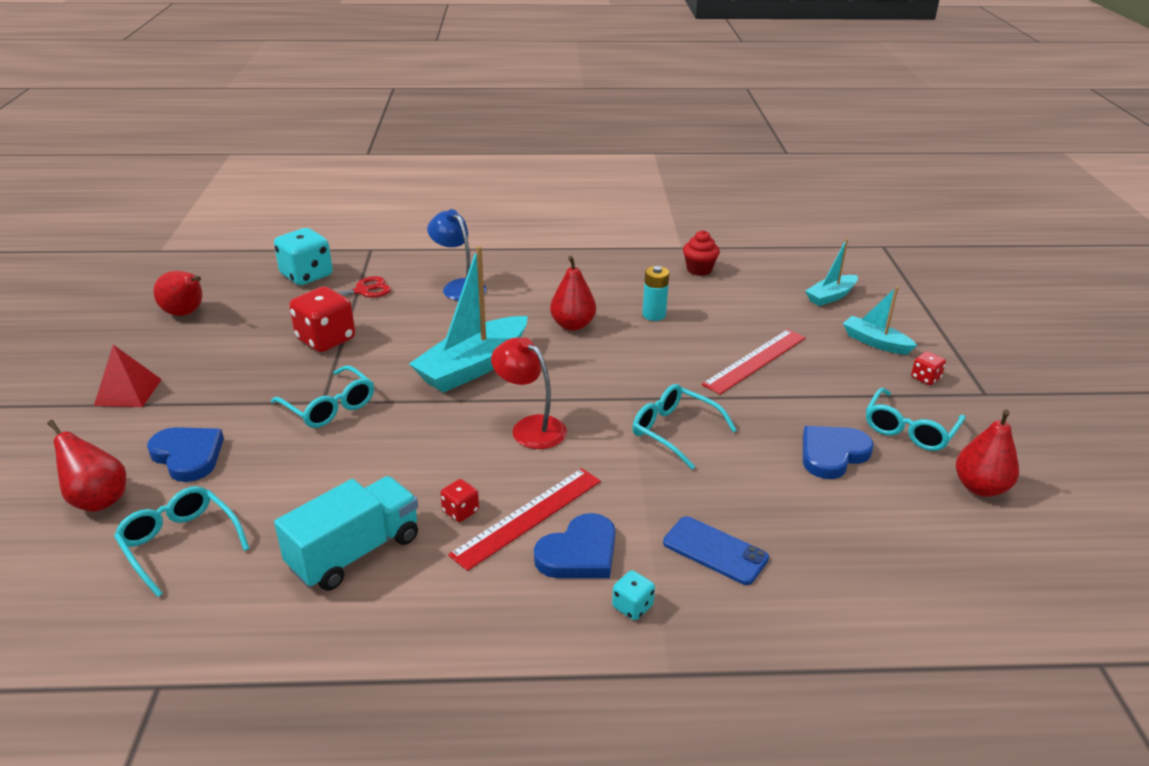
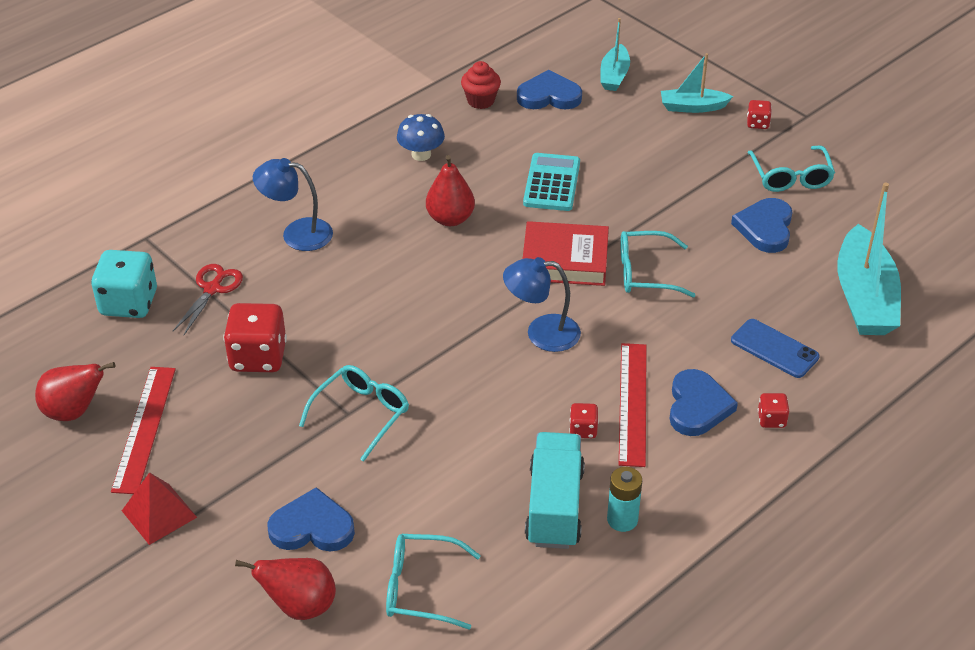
camera: 40 degrees left, 10 degrees up
turquoise glasses [271,365,374,428] -> turquoise glasses turned 60 degrees counterclockwise [299,365,409,462]
turquoise boat [409,246,528,393] -> turquoise boat moved to [837,182,901,335]
red lamp [491,337,567,449] -> blue lamp [503,257,581,352]
turquoise dice [612,570,655,620] -> red dice [758,393,789,428]
turquoise battery [642,266,669,321] -> turquoise battery moved to [607,467,642,532]
blue phone [663,516,769,585] -> blue phone turned 45 degrees clockwise [731,319,820,378]
red ruler [702,329,806,394] -> red ruler moved to [111,367,176,494]
red pear [956,409,1019,497] -> none
none -> blue mushroom [397,114,445,161]
none -> blue heart [517,70,582,109]
none -> turquoise calculator [523,153,580,211]
none -> red book [523,221,609,286]

